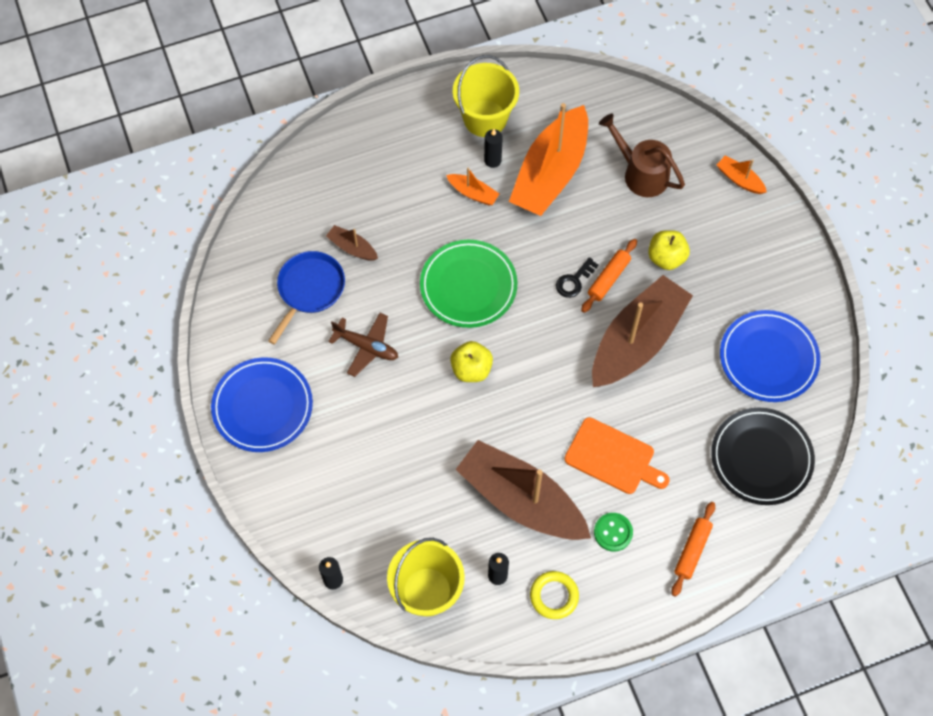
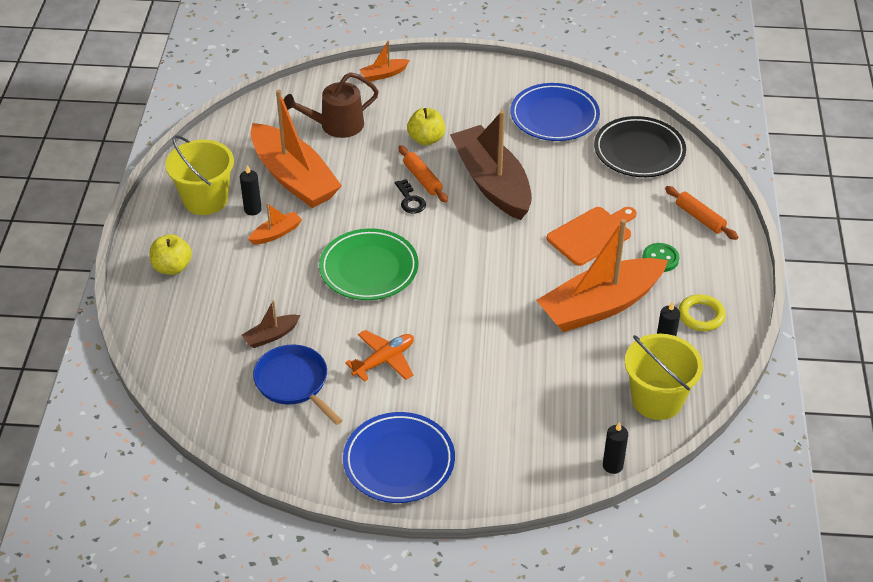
camera: 65 degrees left, 20 degrees down
brown plane [328,313,398,377] -> orange plane [345,330,414,382]
yellow apple [450,341,493,382] -> yellow apple moved to [150,234,192,275]
brown boat [455,440,591,540] -> orange boat [536,219,668,332]

